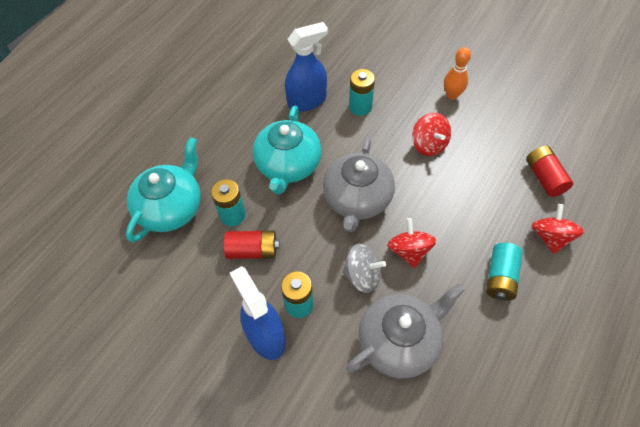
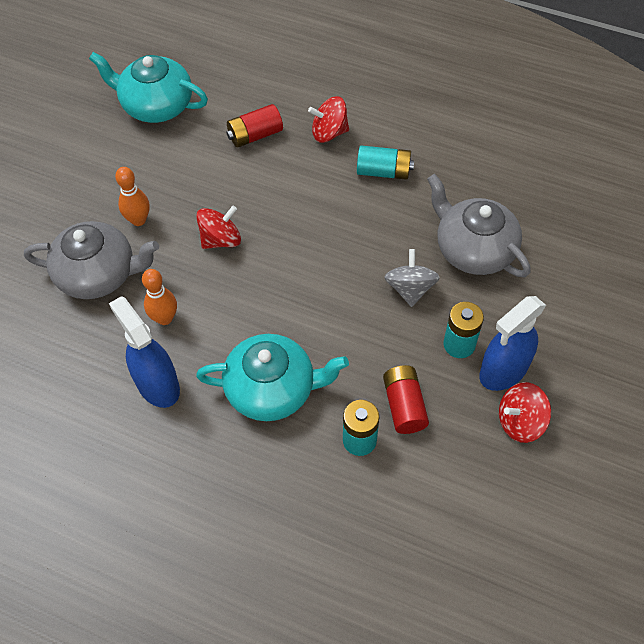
camera: 100 degrees left, 0 degrees up
turquoise teapot [126,137,201,242] -> turquoise teapot moved to [89,52,208,123]
grey teapot [323,137,395,232] -> grey teapot moved to [24,221,159,299]
turquoise battery [349,69,375,116] -> orange bowling pin [142,269,177,325]
red spinning top [387,218,437,268] -> red spinning top moved to [499,382,551,443]

